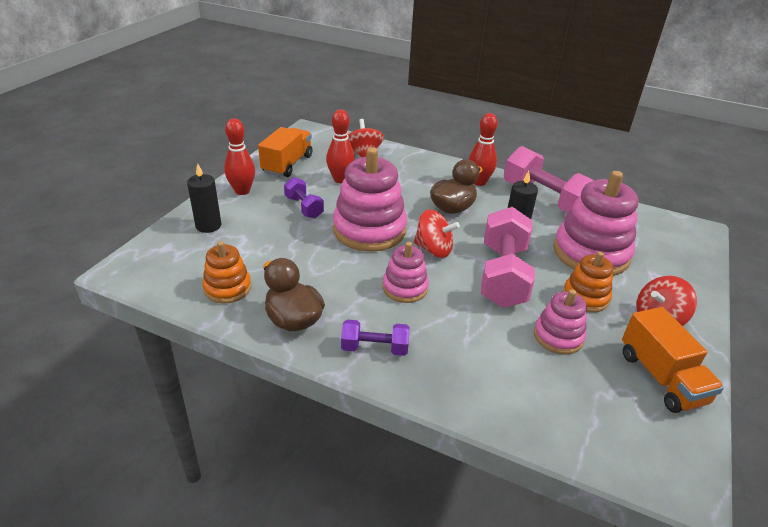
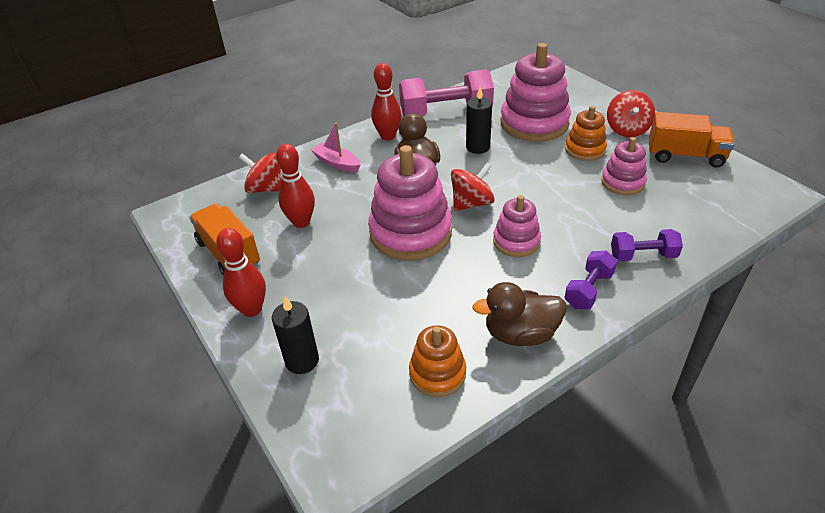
camera: 55 degrees left, 5 degrees up
purple dumbbell [284,177,324,218] -> purple dumbbell moved to [611,229,683,261]
pink dumbbell [481,207,535,308] -> none
none -> pink boat [311,123,361,172]

